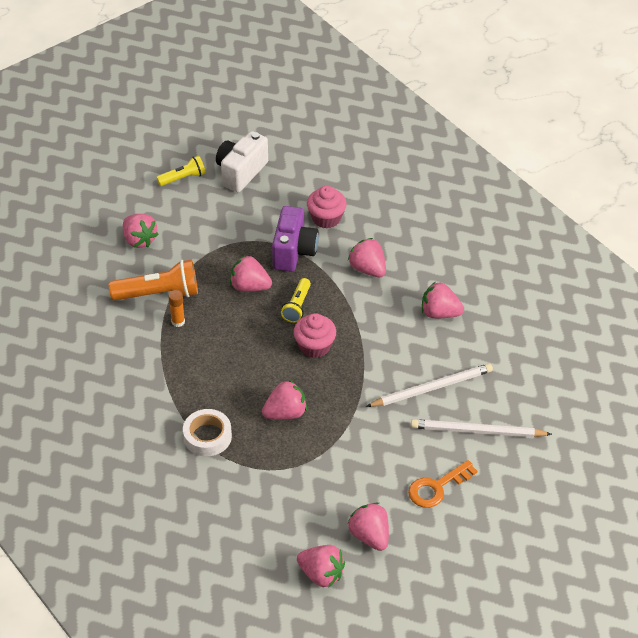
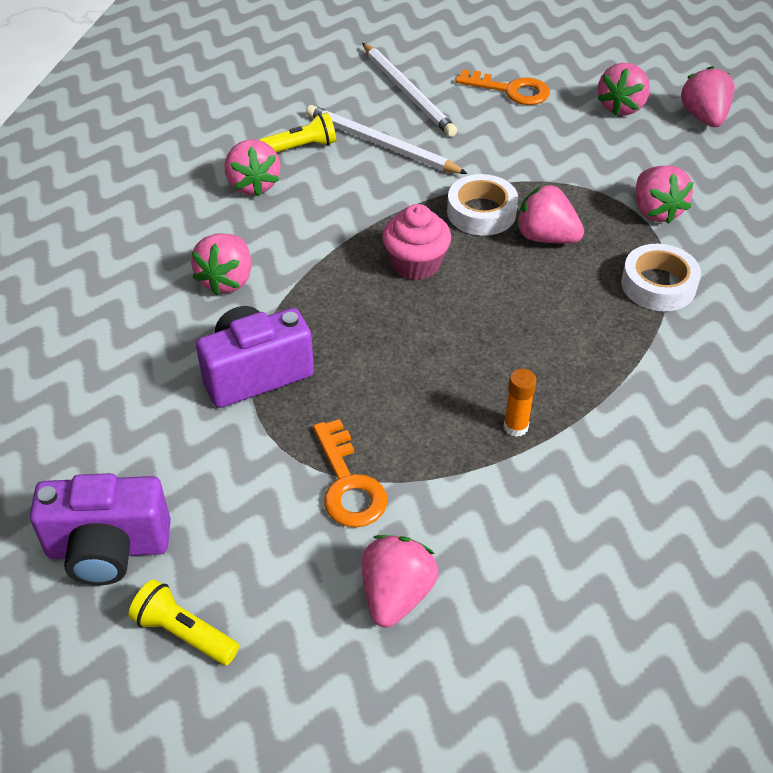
camera: 125 degrees left, 0 degrees up
orange flashlight [109,260,198,301] -> none
white camera [216,131,268,192] -> purple camera [30,473,171,585]
pink strawberry [230,255,272,291] -> pink strawberry moved to [636,166,694,224]
yellow flashlight [281,278,311,323] -> yellow flashlight moved to [259,112,336,153]
pink cupcake [307,186,347,229] -> none
none -> orange key [313,419,387,527]
none -> white tape [447,174,518,236]

